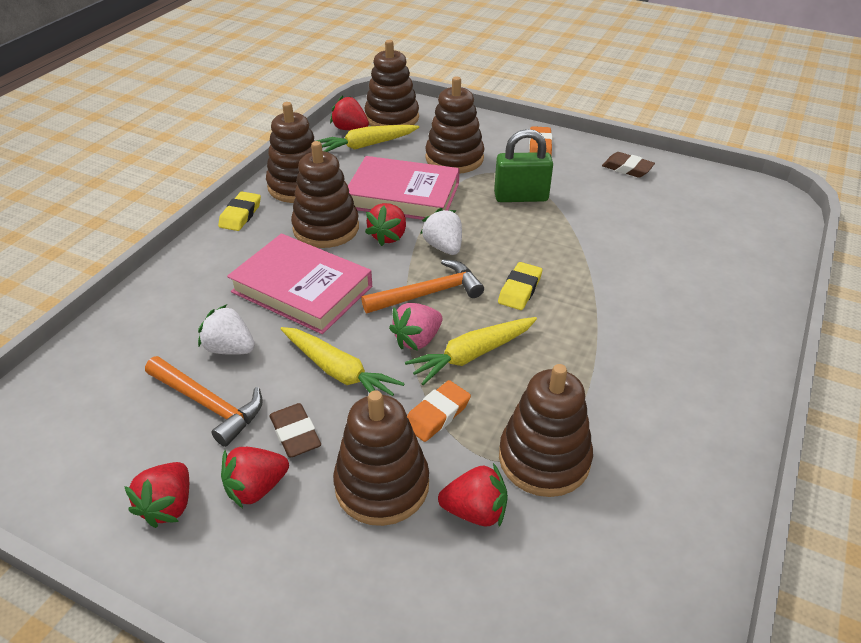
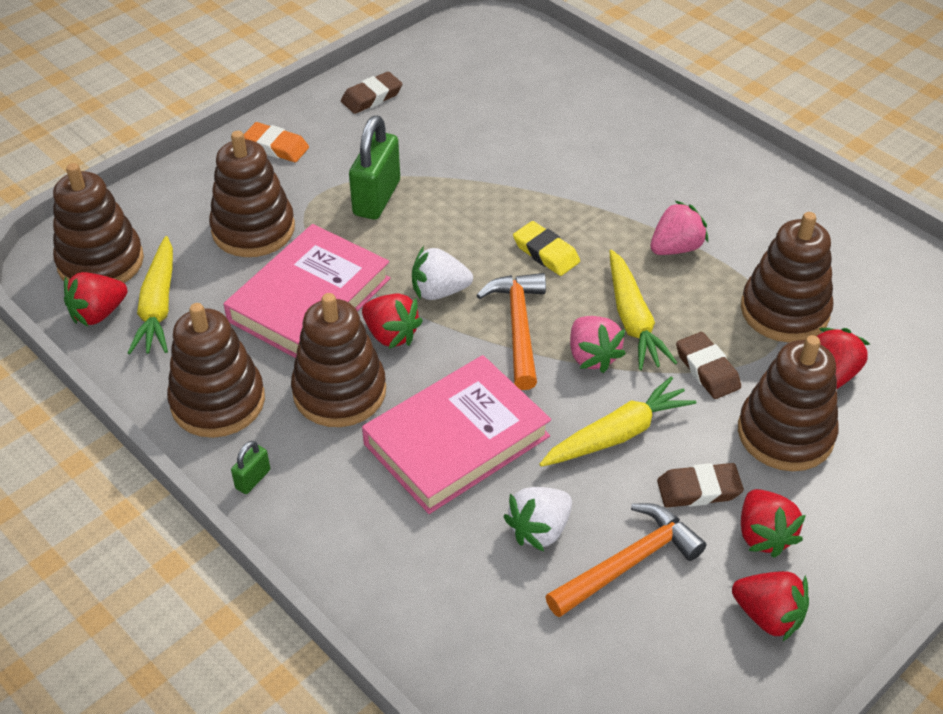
camera: 70 degrees left, 5 degrees up
yellow eraser [218,192,261,231] -> green padlock [231,441,270,494]
orange eraser [407,380,471,442] -> brown eraser [676,332,741,399]
none -> pink strawberry [650,201,708,255]

